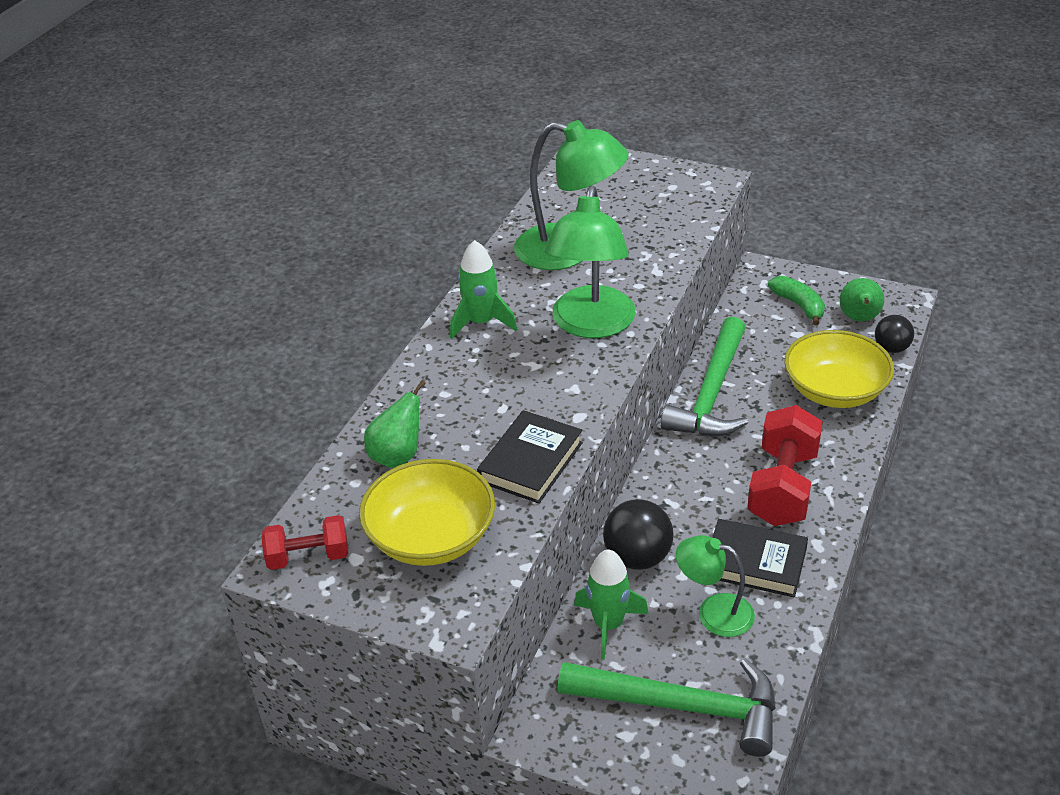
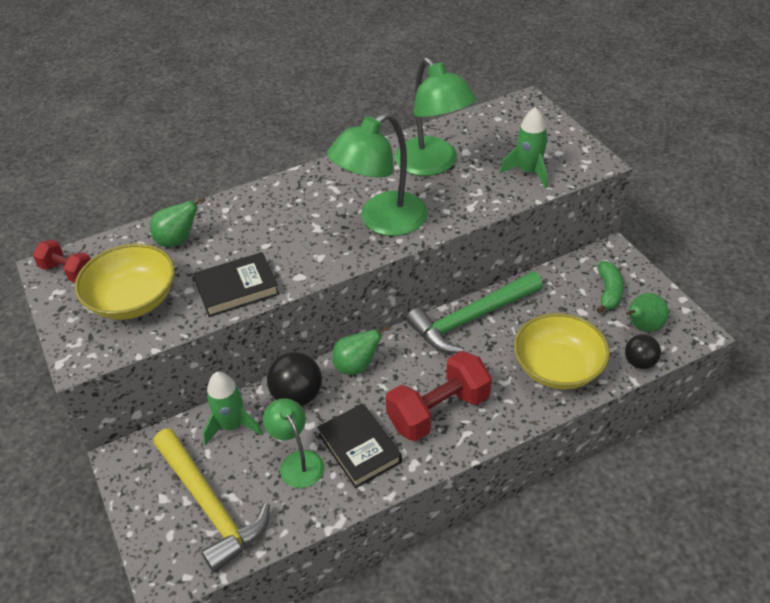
camera: 40 degrees right, 5 degrees up
green rocket [450,240,517,339] -> green rocket moved to [500,107,548,188]
green hammer [558,658,776,757] -> yellow hammer [153,428,270,573]
none -> green pear [332,326,390,375]

